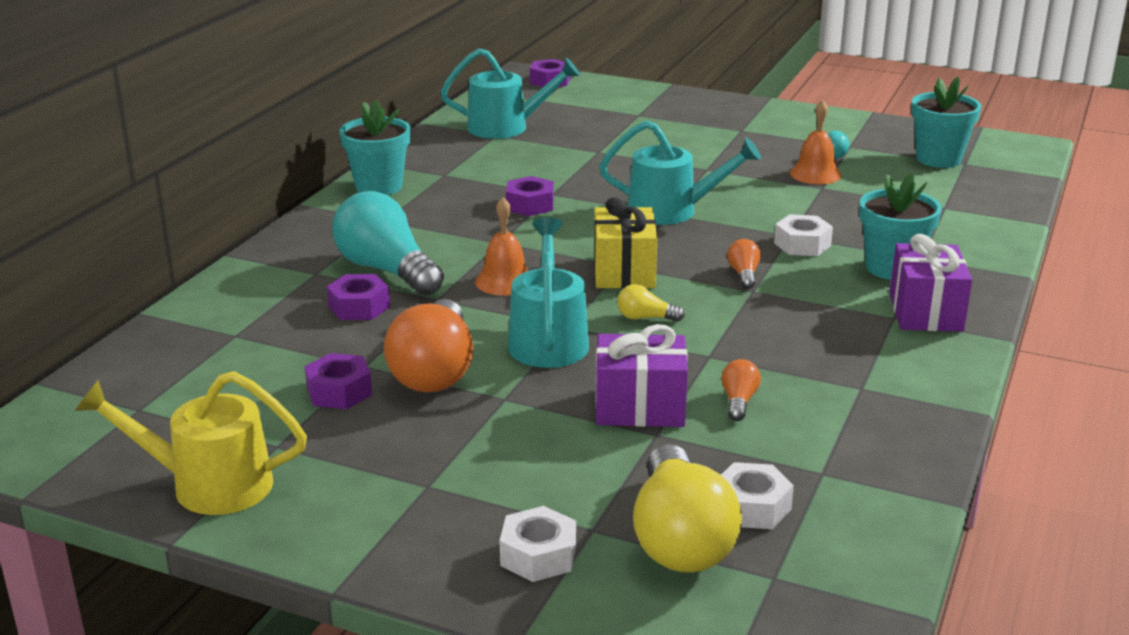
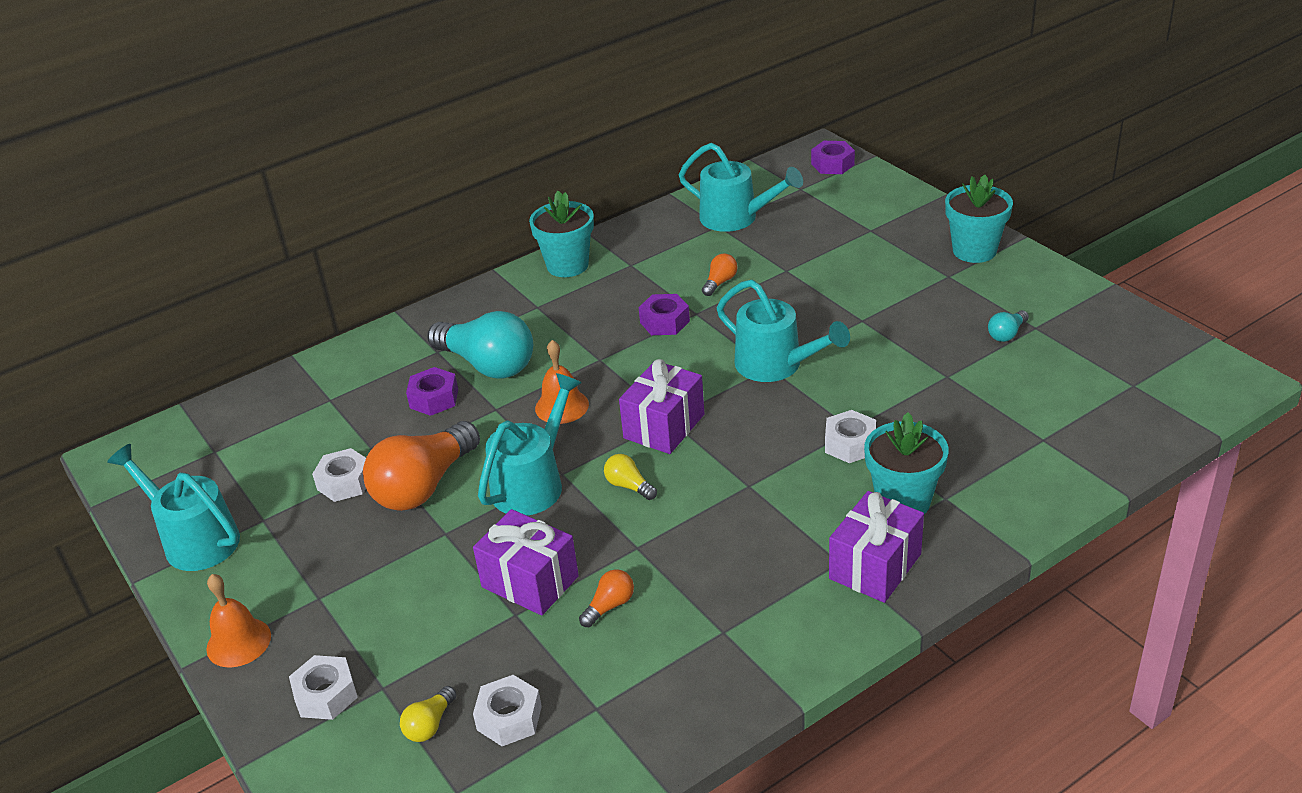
camera: 35 degrees right, 10 degrees up
yellow watering can [74,371,307,515] -> turquoise watering can [107,444,240,571]
purple nut [304,353,372,409] -> white nut [312,448,366,502]
turquoise light bulb [332,191,444,296] -> turquoise light bulb turned 135 degrees clockwise [427,311,533,379]
yellow gift [594,197,657,289] -> purple gift [619,359,704,454]
yellow light bulb [633,444,742,573] -> yellow light bulb [400,686,457,742], size x0.44
orange light bulb [727,239,761,289] -> orange light bulb moved to [702,253,738,296]
orange bell [790,100,841,184] -> orange bell moved to [206,574,271,667]
turquoise flower pot [911,77,981,168] -> turquoise flower pot moved to [945,175,1013,263]

